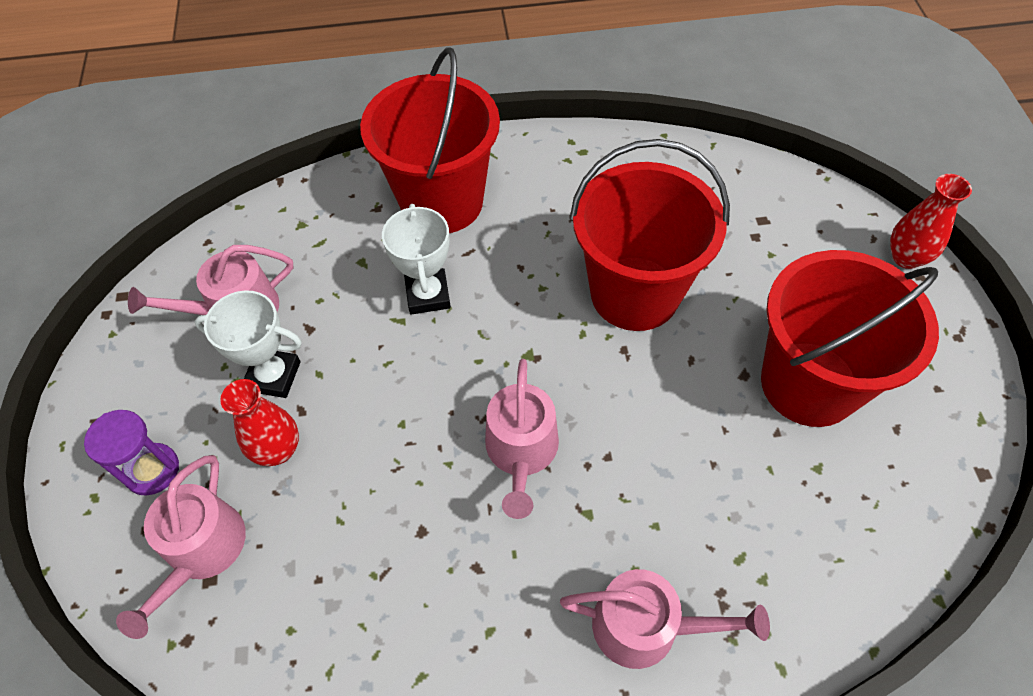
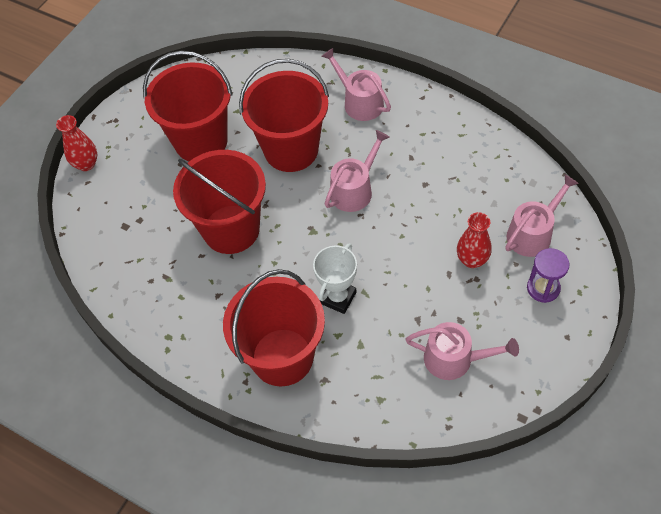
camera: 140 degrees left, 0 degrees up
white trophy [194,290,302,398] -> none
none -> red bucket [239,59,329,172]

